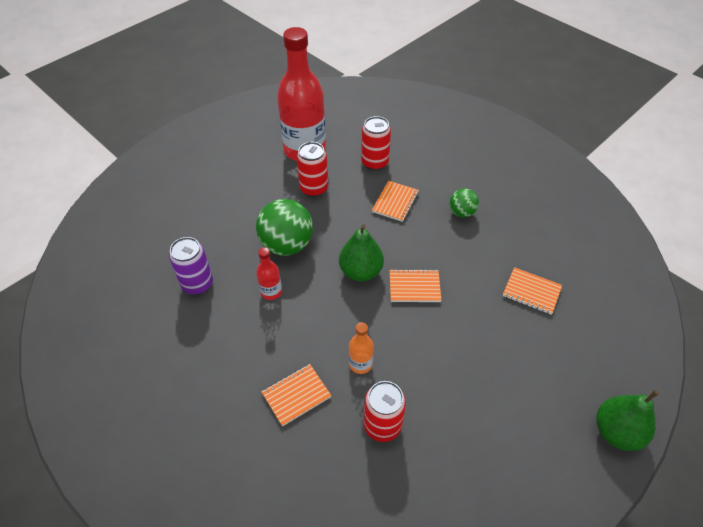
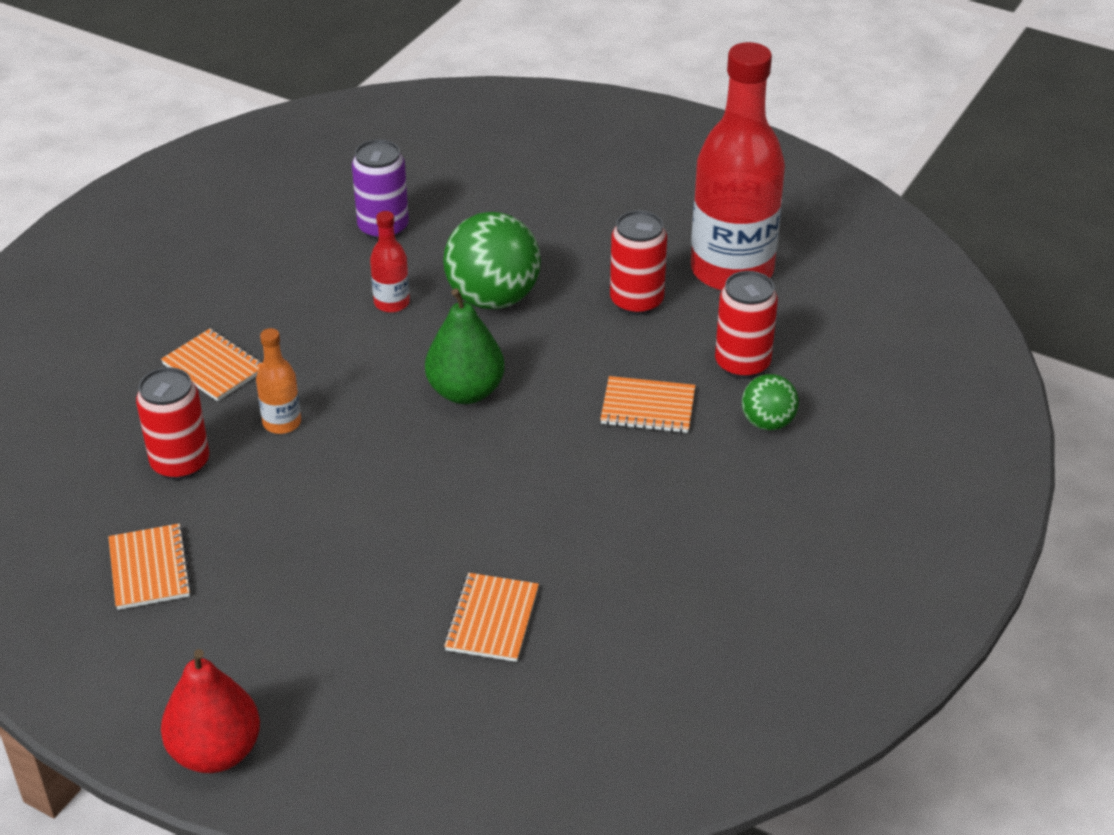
camera: 75 degrees right, 10 degrees down
orange notebook [390,269,442,302] -> orange notebook moved to [108,523,192,610]
green ball [449,188,479,217] -> green ball moved to [742,374,799,430]
green pear [596,390,659,451] -> red pear [161,649,260,773]

